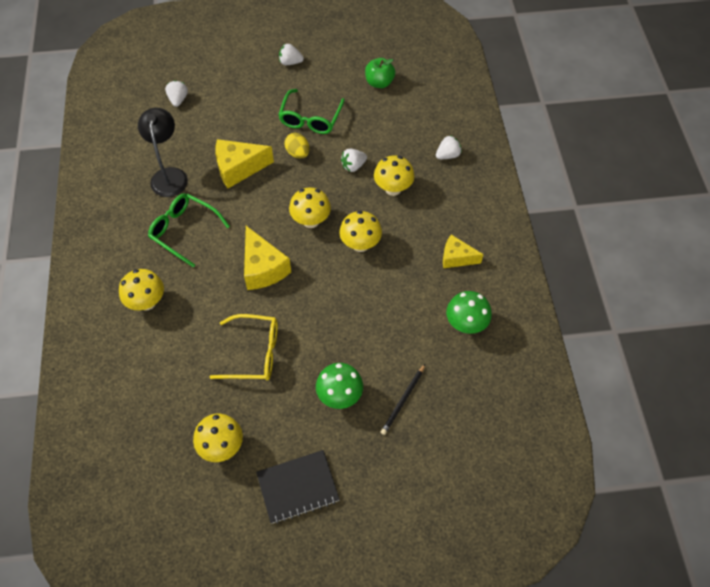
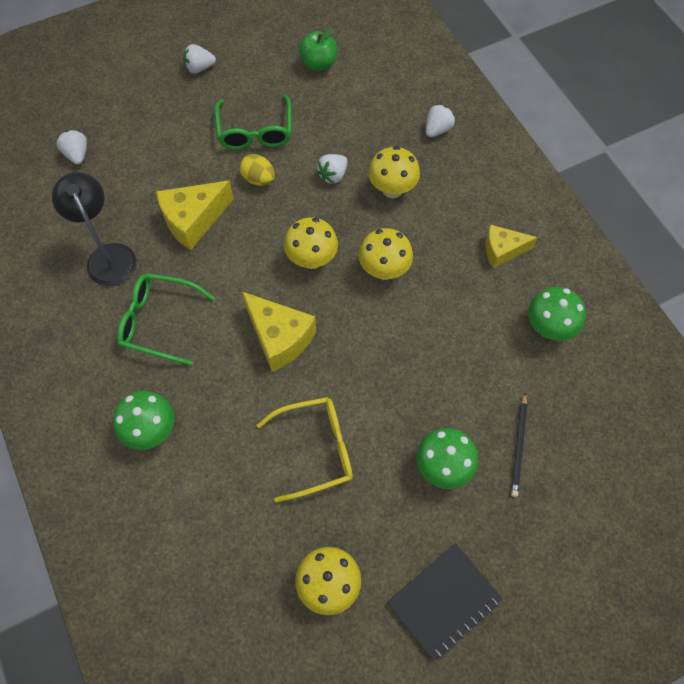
camera: 20 degrees left, 5 degrees up
yellow mushroom [119,269,164,311] -> green mushroom [113,391,174,450]

